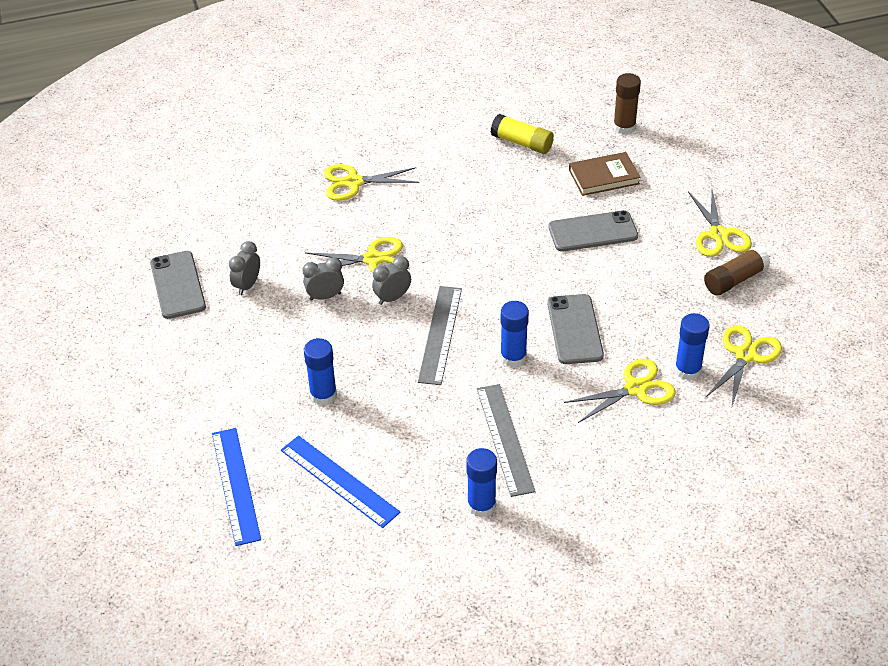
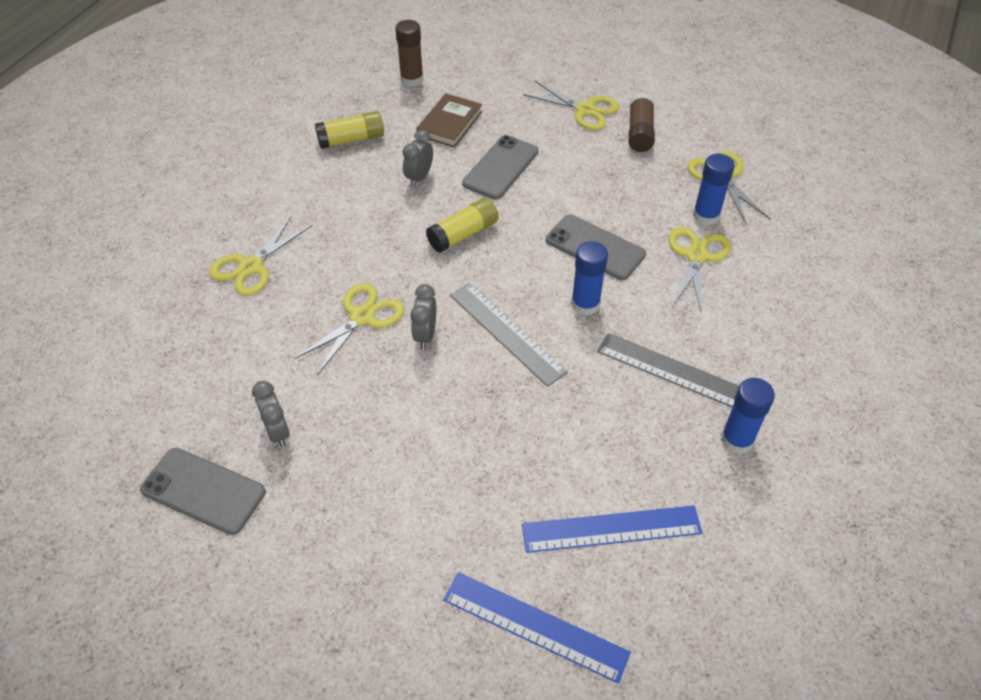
camera: 50 degrees left, 5 degrees up
grey clock [302,257,344,301] -> grey clock moved to [403,130,433,187]
blue glue stick [304,338,337,405] -> none
none -> yellow glue stick [426,198,499,253]

